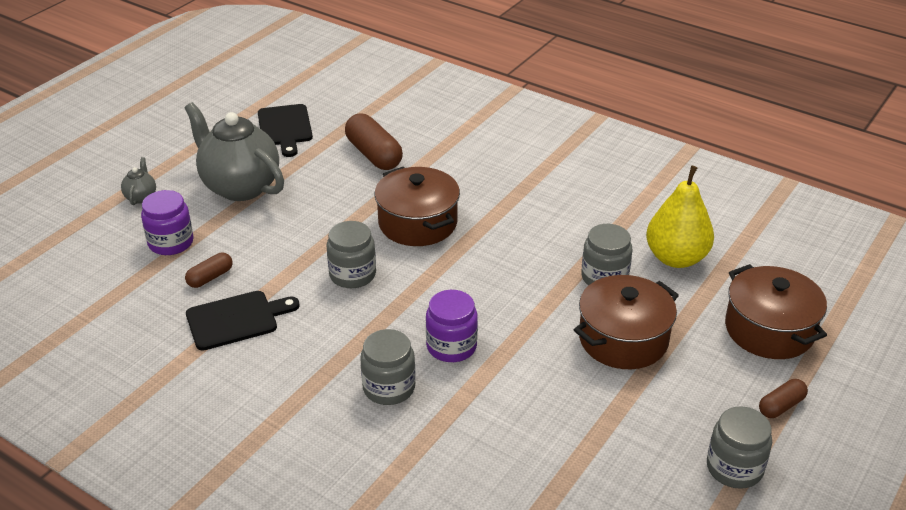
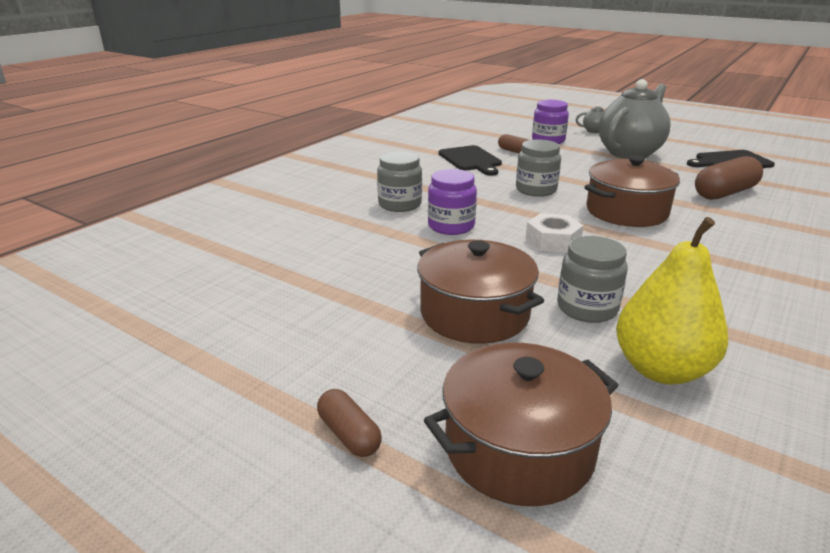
camera: 90 degrees right, 10 degrees down
grey jar [707,407,772,489] -> none
none -> white nut [525,213,584,252]

